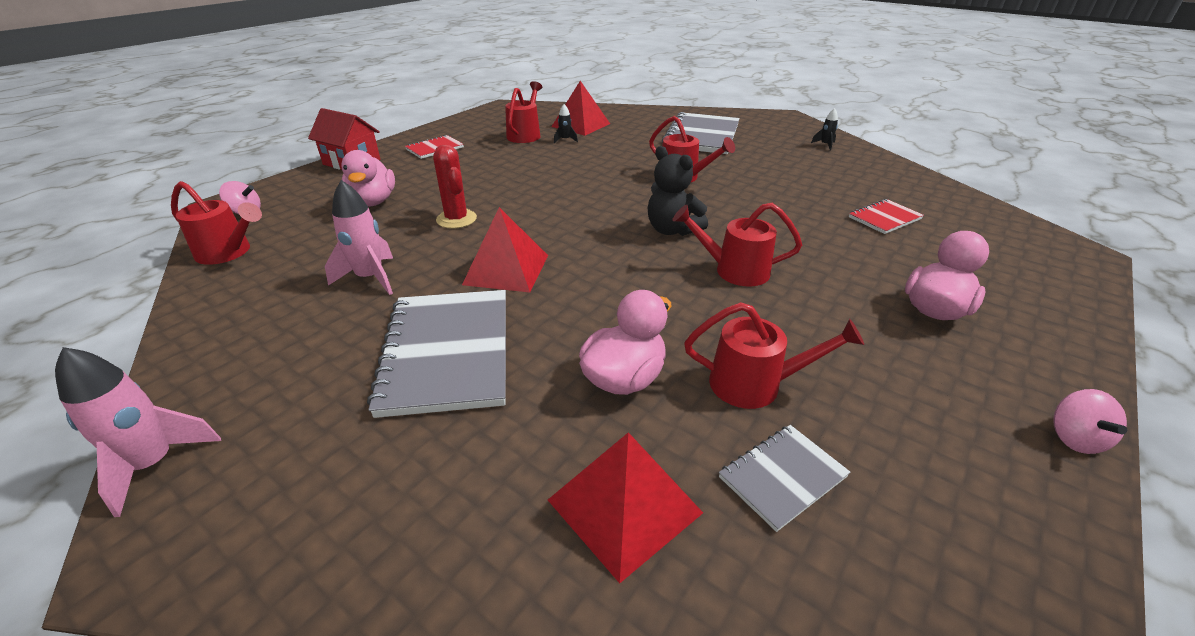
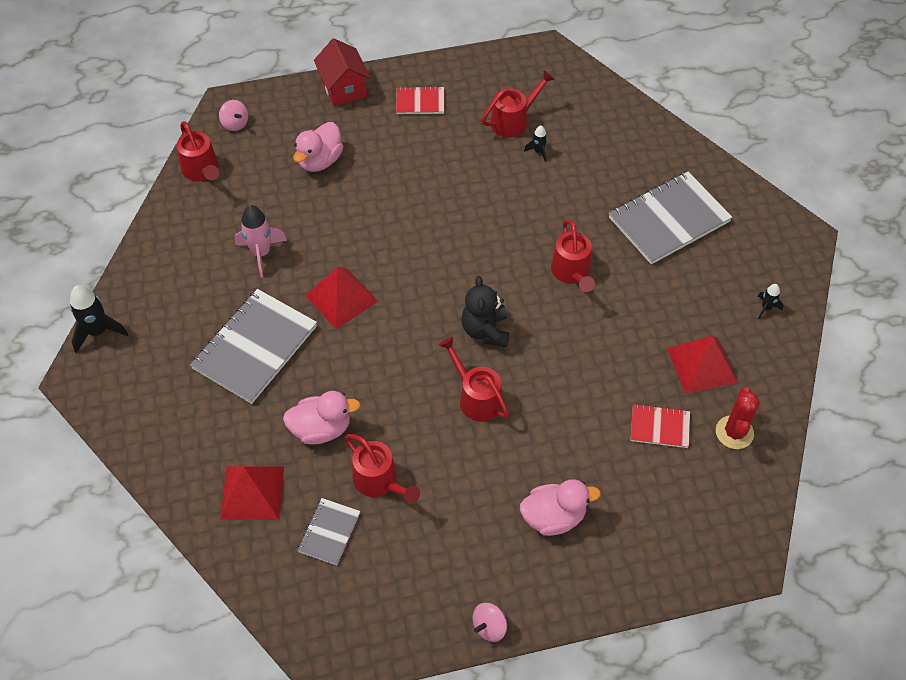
camera: 40 degrees right, 20 degrees up
pink rocket [55,347,221,517] -> black rocket [70,285,128,353]
red cactus [433,145,477,229] -> red cactus moved to [716,387,760,449]
red pyramid [551,81,610,136] -> red pyramid moved to [667,336,737,394]
grey notebook [719,425,851,532] -> grey notebook turned 75 degrees counterclockwise [297,498,360,566]

